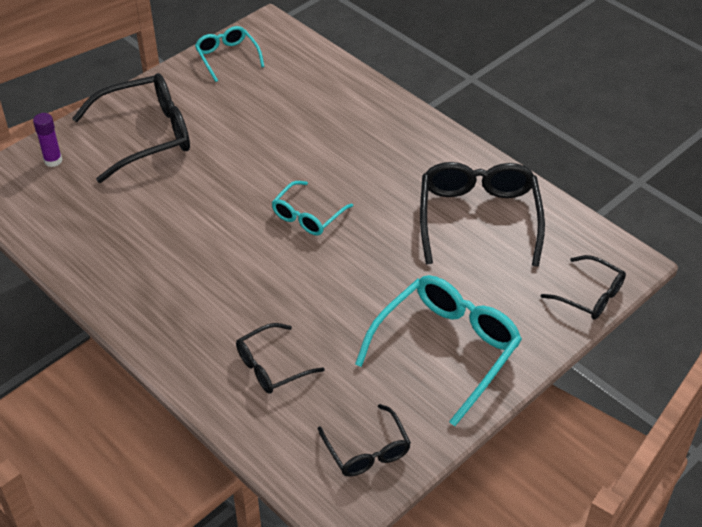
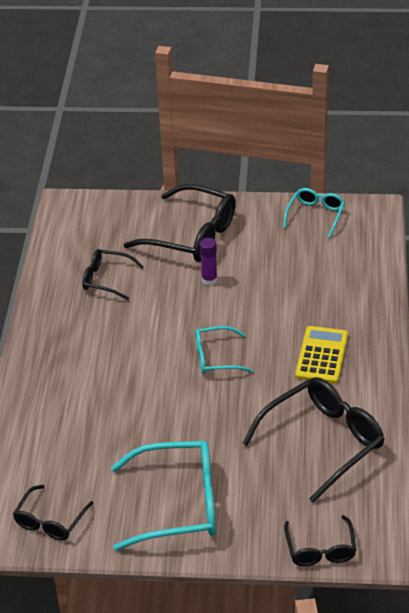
camera: 50 degrees right, 5 degrees down
purple glue stick [33,113,62,167] -> purple glue stick moved to [200,238,217,286]
black glasses [236,323,324,394] -> black glasses moved to [82,249,144,300]
none -> yellow calculator [295,326,348,384]

